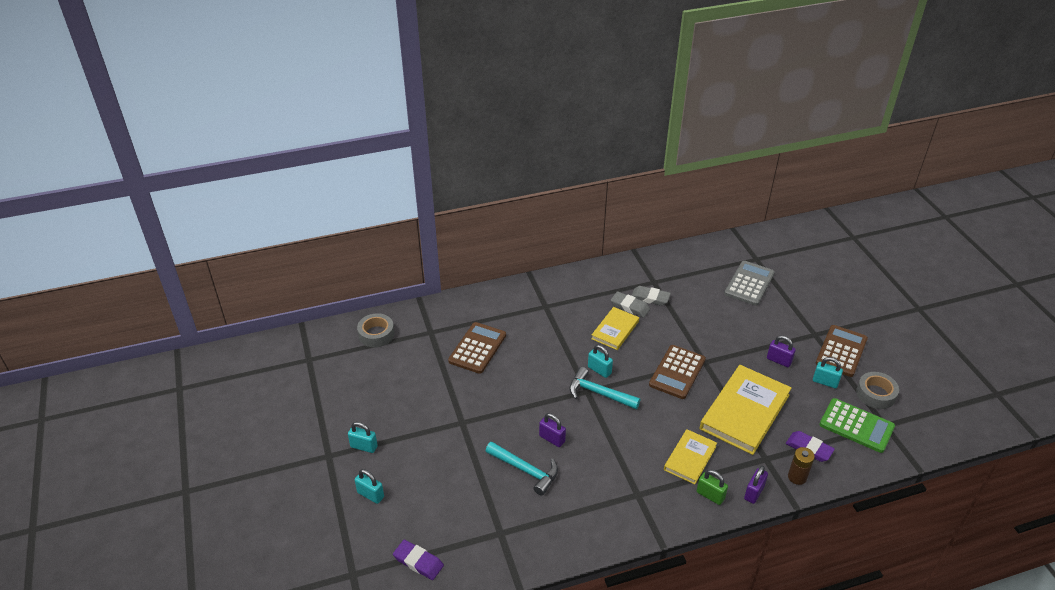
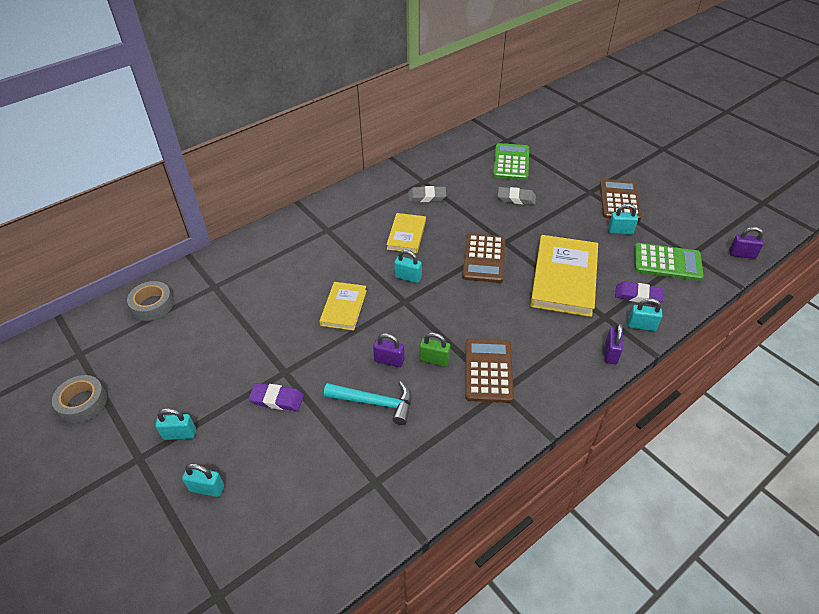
camera: 20 degrees left, 5 degrees up
purple eraser [393,540,444,580] -> purple eraser moved to [248,383,304,411]
brown calculator [448,322,506,374] -> brown calculator moved to [465,339,514,403]
turquoise hammer [569,367,640,409] -> none
grey eraser [611,291,650,318] -> grey eraser moved to [498,187,536,205]
yellow book [664,429,717,485] -> yellow book moved to [319,282,367,331]
green padlock [697,470,728,505] -> green padlock moved to [420,332,450,366]
grey calculator [724,261,775,306] -> green calculator [493,143,529,180]
purple padlock [767,335,796,367] -> purple padlock moved to [729,227,764,259]
brown battery [788,447,815,485] -> turquoise padlock [628,298,663,331]
grey tape [856,372,899,409] -> grey tape moved to [52,375,107,423]

